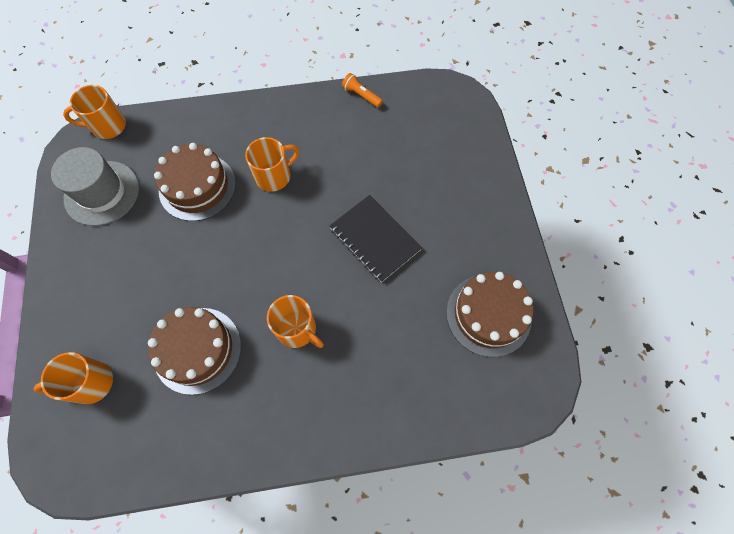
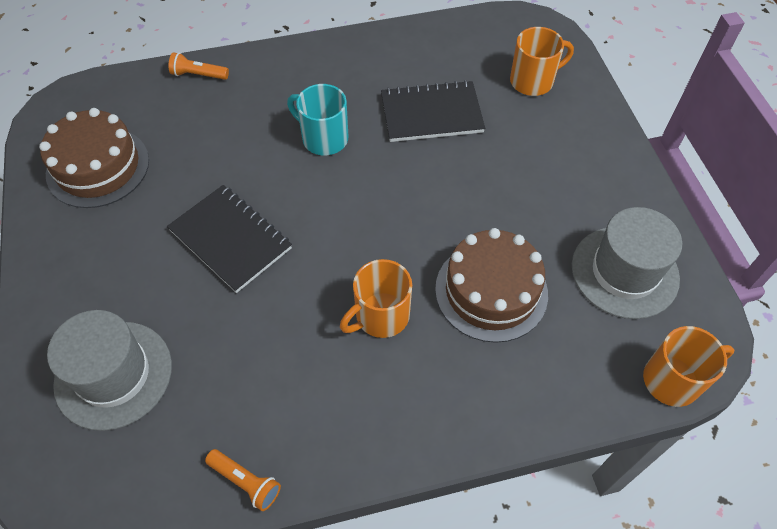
camera: 175 degrees right, 10 degrees down
brown cake [148,307,241,395] -> black notebook [381,80,485,142]
orange mug [267,295,324,348] -> turquoise mug [287,84,348,155]
none -> grey hat [47,310,172,431]
none -> orange flashlight [168,52,229,80]

